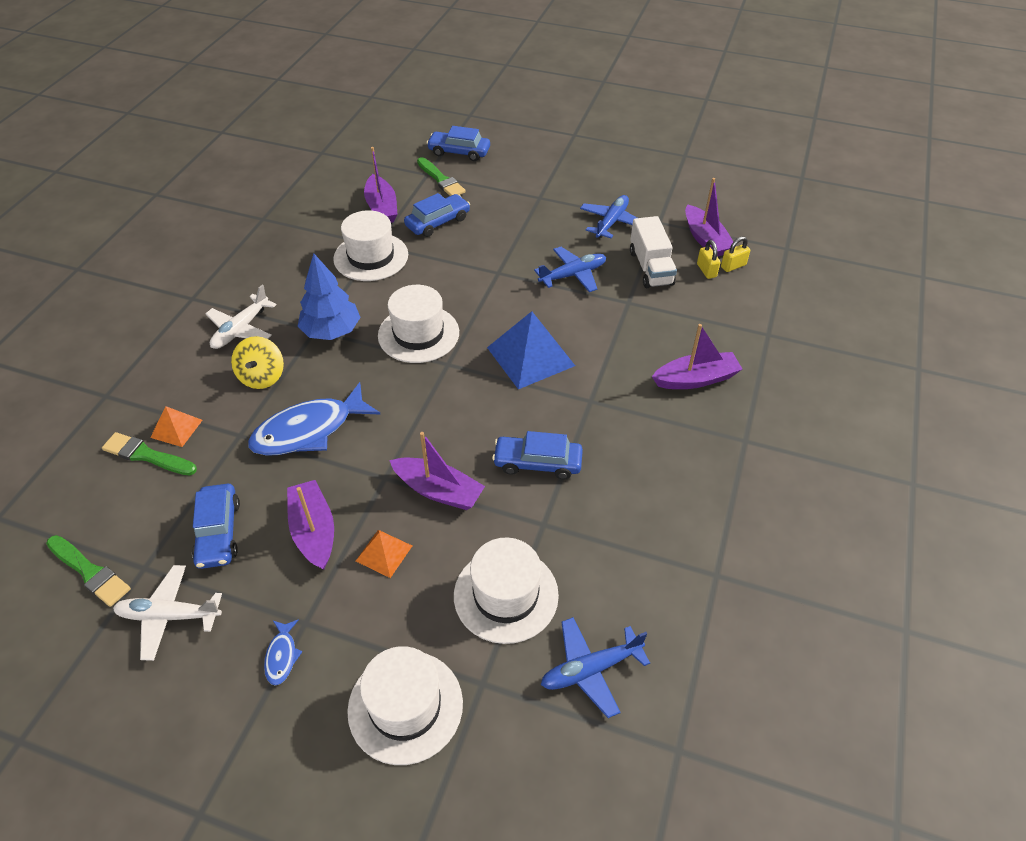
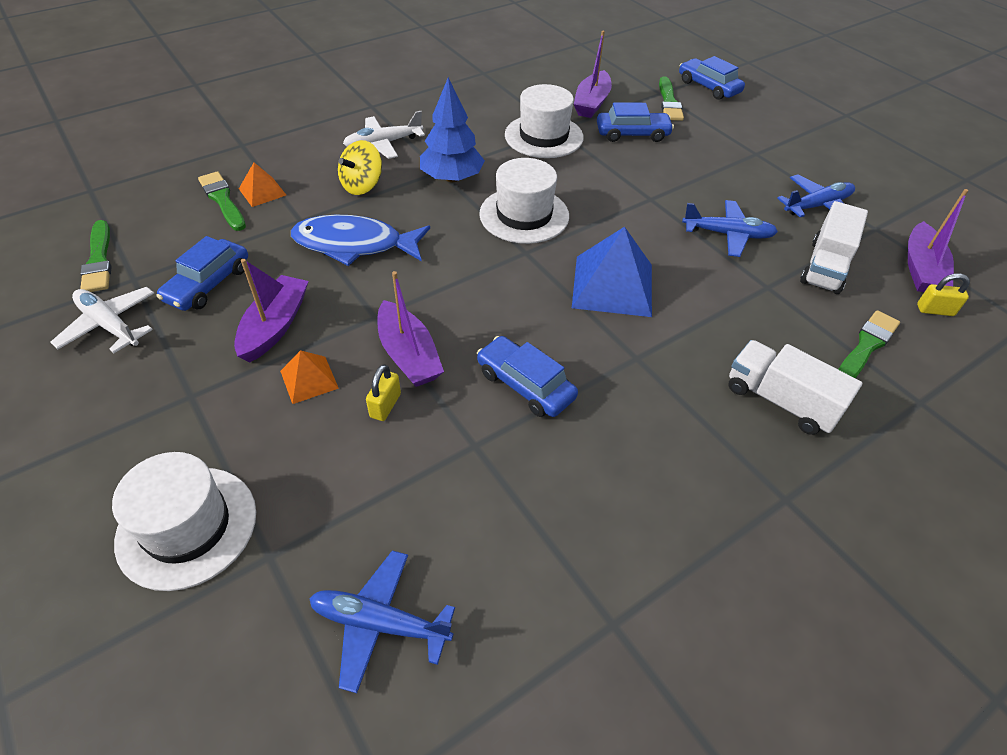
camera: 35 degrees right, 0 degrees up
blue fish [264,620,303,686] -> none
white hat [454,538,559,644] -> none
purple boat [652,324,743,389] -> white truck [728,340,862,435]
yellow padlock [697,240,720,279] -> yellow padlock moved to [366,365,401,421]
none -> green brush [838,310,900,378]

